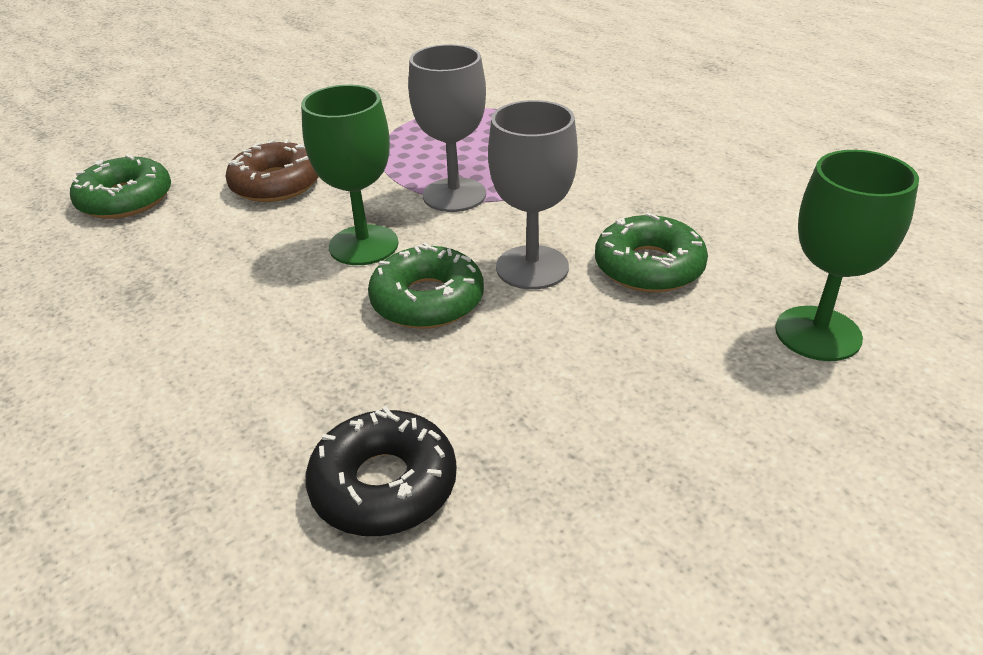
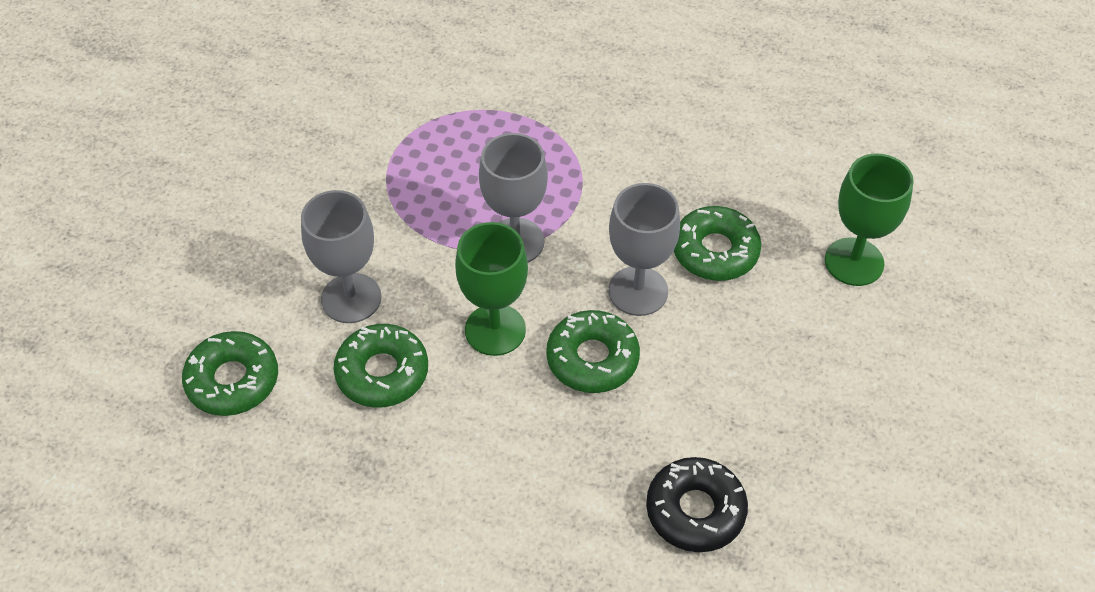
camera: 35 degrees left, 15 degrees up
brown donut [226,139,319,202] -> grey goblet [301,190,381,323]
none -> green donut [333,324,428,408]

